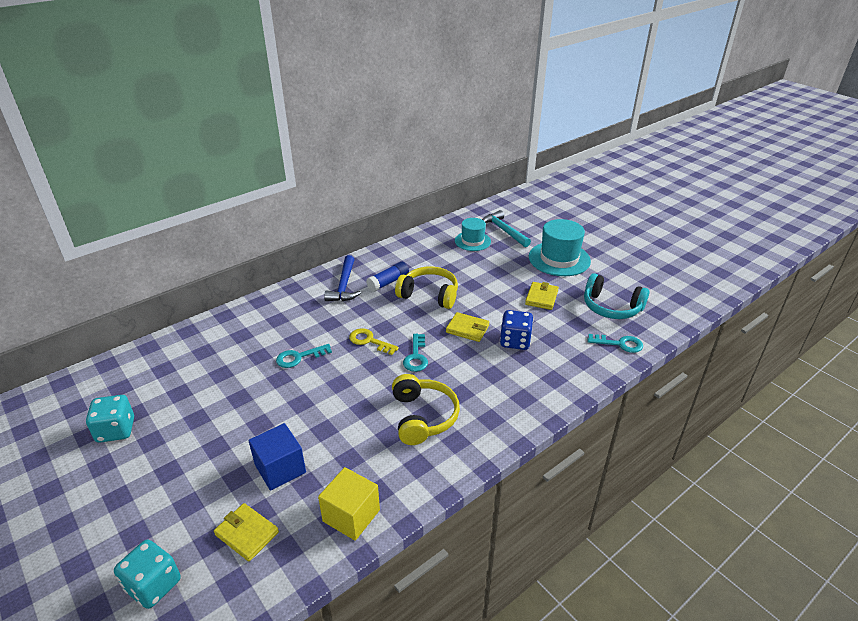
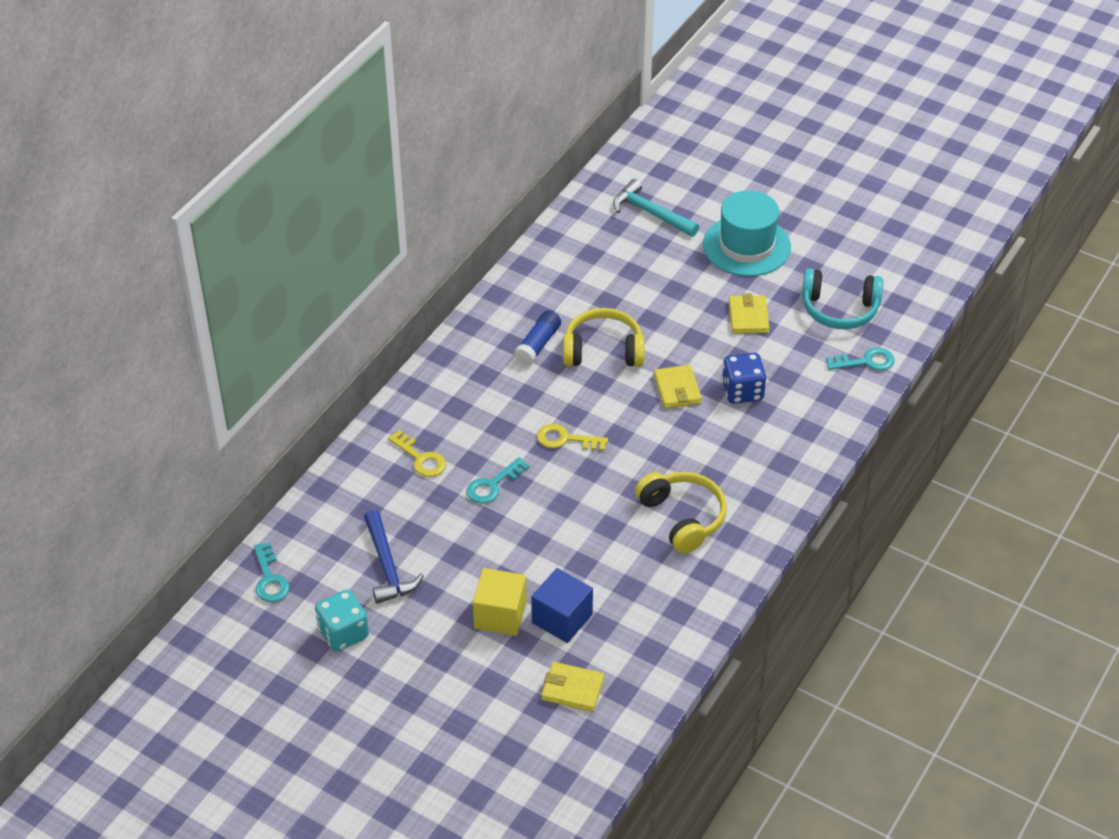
camera: 20 degrees left, 10 degrees up
turquoise dice [114,540,181,609] -> none
yellow cube [318,467,380,541] -> yellow cube moved to [473,568,527,636]
blue hammer [324,255,361,301] -> blue hammer moved to [364,510,424,604]
turquoise key [403,334,428,372] -> turquoise key moved to [254,542,290,602]
yellow wallet [446,312,490,342] -> yellow wallet turned 75 degrees clockwise [654,365,702,409]
turquoise hat [455,218,491,251] -> none
none -> yellow key [388,430,446,477]

